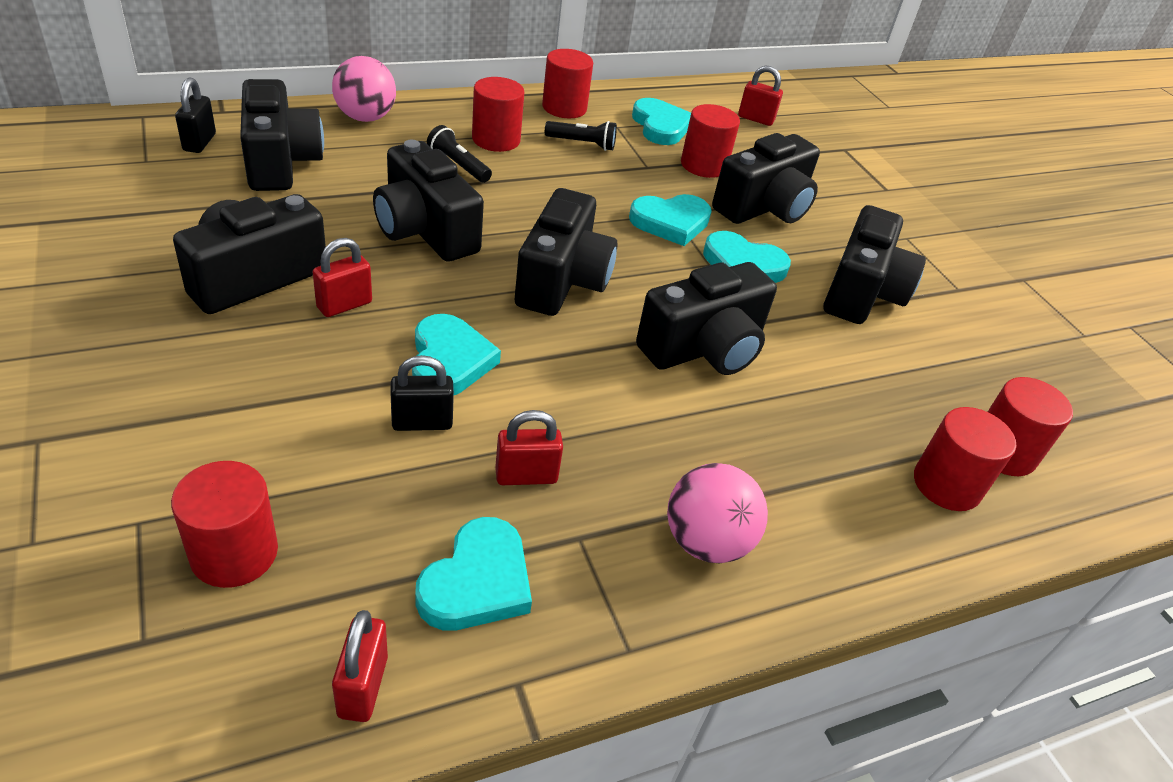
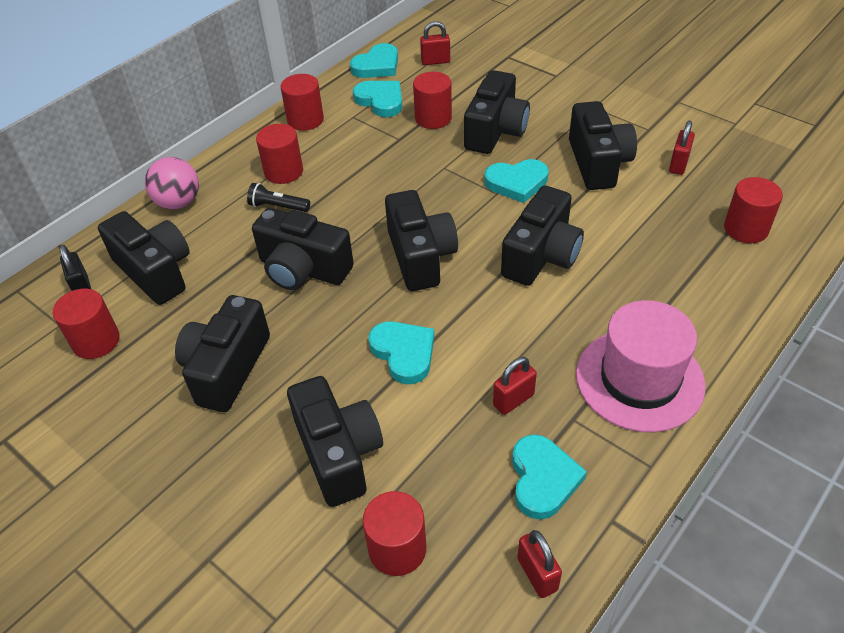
camera: 20 degrees left, 5 degrees up
red padlock [313,238,372,317] -> red padlock moved to [669,121,695,175]
black padlock [391,355,454,431] -> none
black flashlight [545,121,617,151] -> none
turquoise heart [629,194,712,246] -> turquoise heart moved to [350,43,398,78]
pink ball [667,463,768,563] -> pink hat [576,300,706,432]
red cylinder [914,407,1016,511] -> red cylinder moved to [53,289,119,359]
none -> black camera [287,376,383,507]

